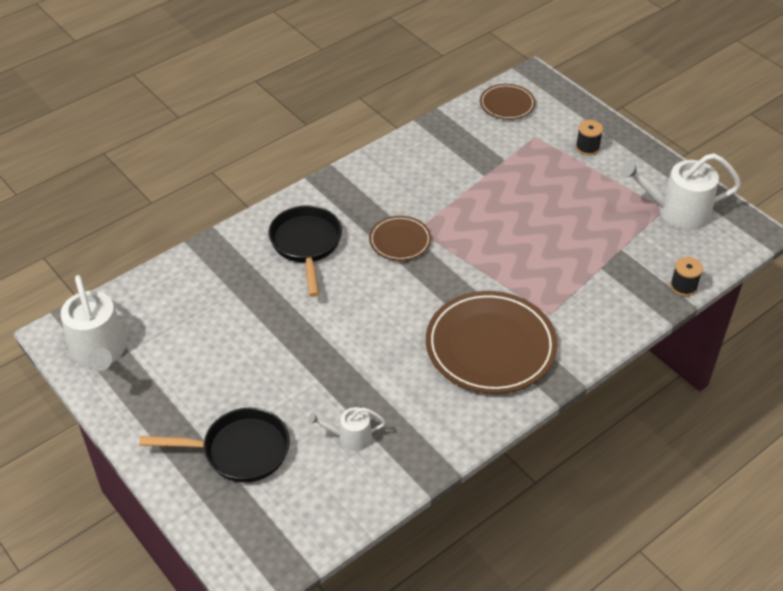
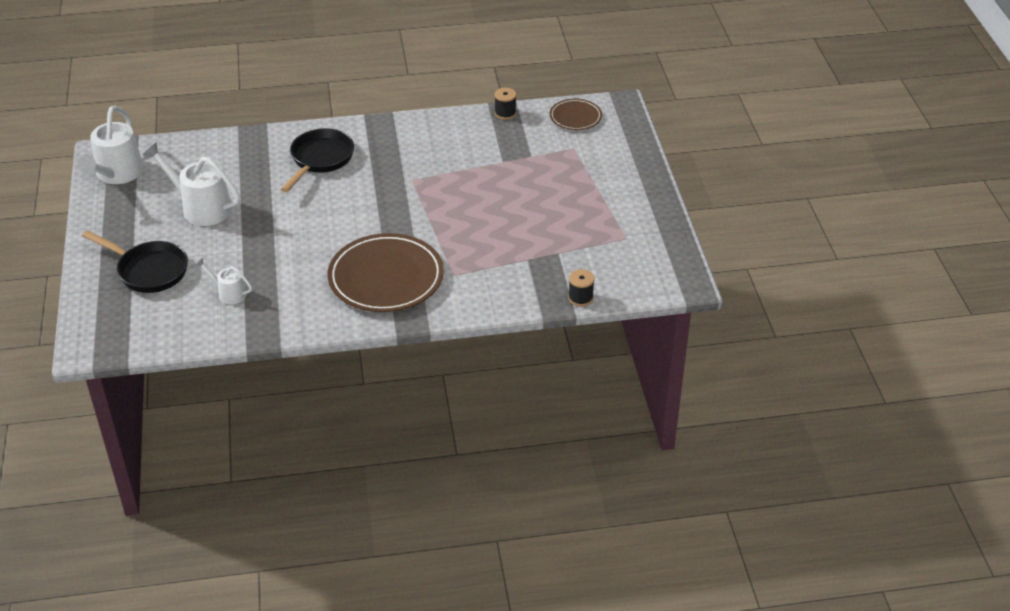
camera: 30 degrees right, 5 degrees down
brown plate [369,216,431,261] -> none
black spool [576,120,603,156] -> black spool moved to [494,88,516,120]
white watering can [620,153,741,230] -> white watering can moved to [143,142,240,226]

